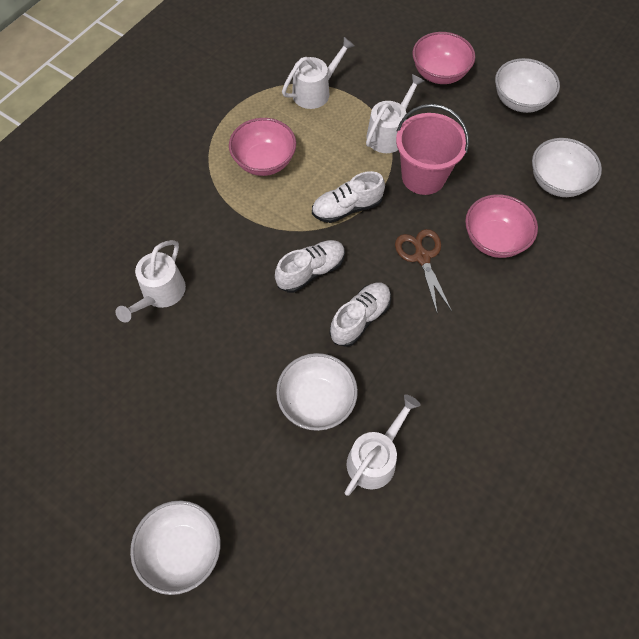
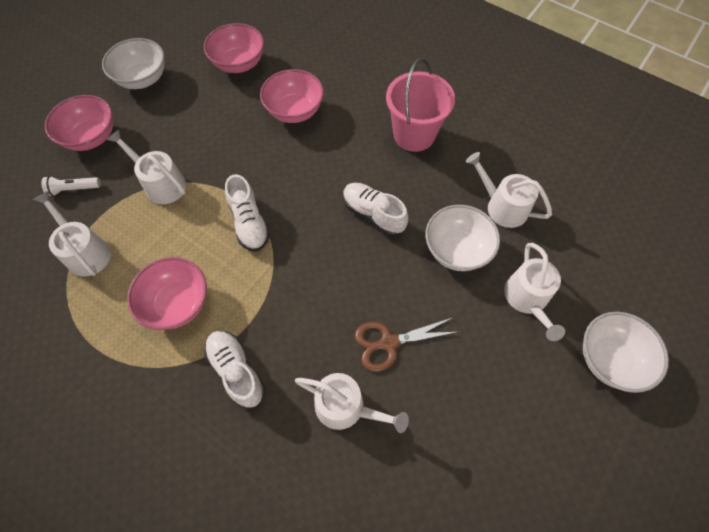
camera: 90 degrees left, 0 degrees up
white shoe [275,240,345,293] -> white shoe moved to [204,331,265,409]
brown scissors [395,229,452,312] -> brown scissors moved to [355,317,457,372]
pink bucket [396,104,469,195] -> pink bucket moved to [386,58,455,152]
white bowl [532,138,602,197] -> pink bowl [204,23,264,73]
none -> white flashlight [42,176,100,196]
none -> white watering can [504,243,565,341]

